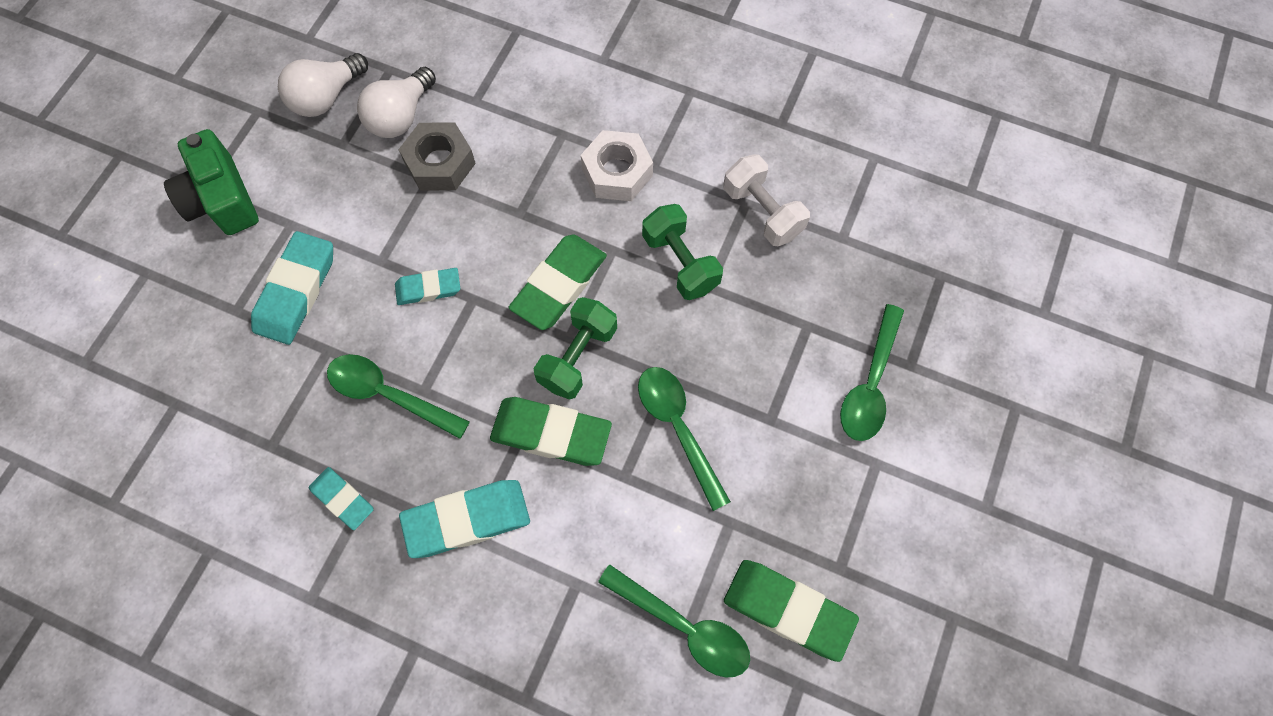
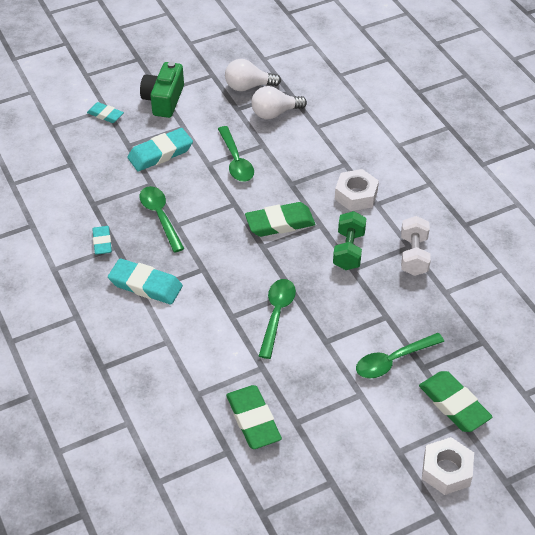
camera: 40 degrees right, 20 degrees down
turquoise eraser [395,268,460,305] -> turquoise eraser moved to [87,102,124,123]
grey nut [398,123,476,190] -> none
green eraser [490,397,612,466] -> green eraser moved to [419,371,493,432]
green dumbbell [534,297,617,400] -> none
green spoon [598,564,750,677] -> green spoon moved to [218,126,254,182]
none -> white nut [422,437,474,495]

